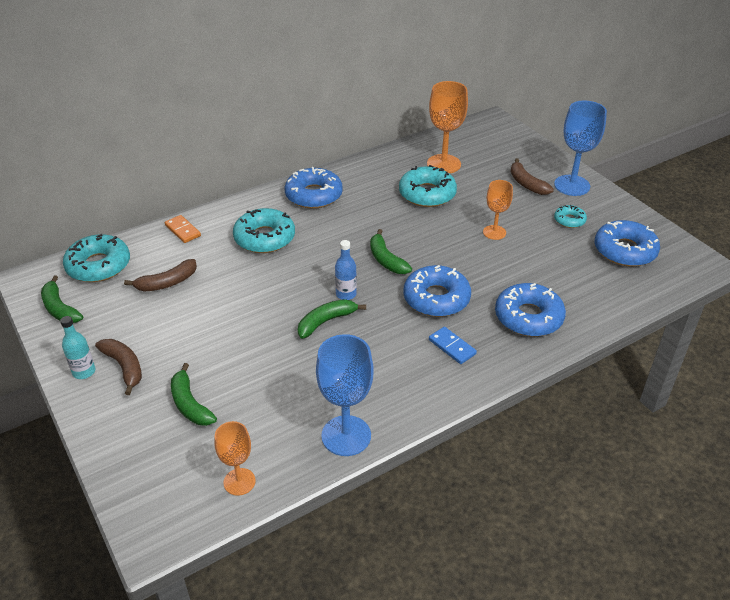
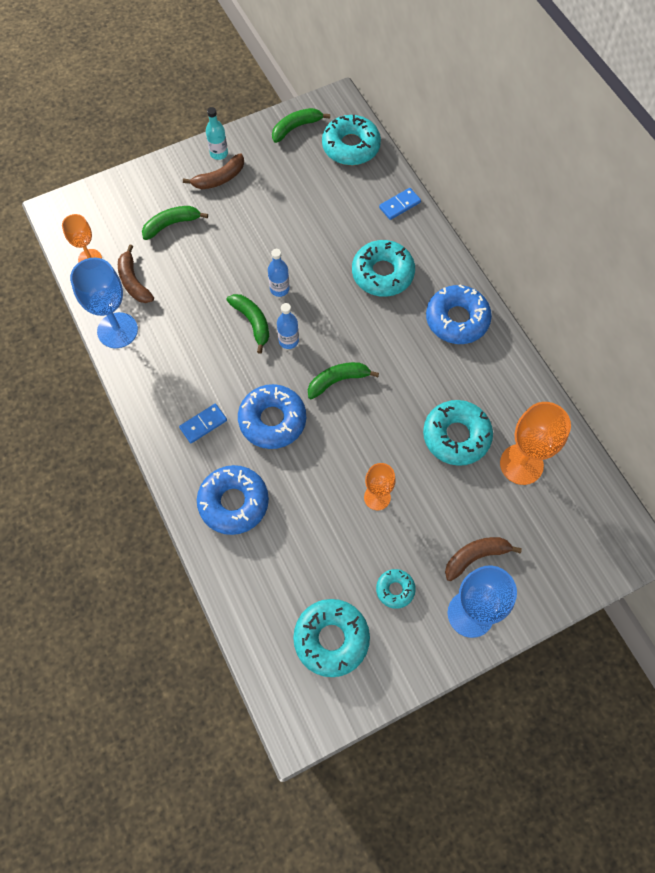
camera: 95 degrees right, 25 degrees up
brown banana [124,259,197,292] -> brown banana moved to [118,245,154,303]
orange domino [165,215,201,243] -> blue domino [379,188,421,220]
blue donut [595,220,660,267] -> turquoise donut [293,599,370,677]
none -> blue bottle [268,249,290,297]

